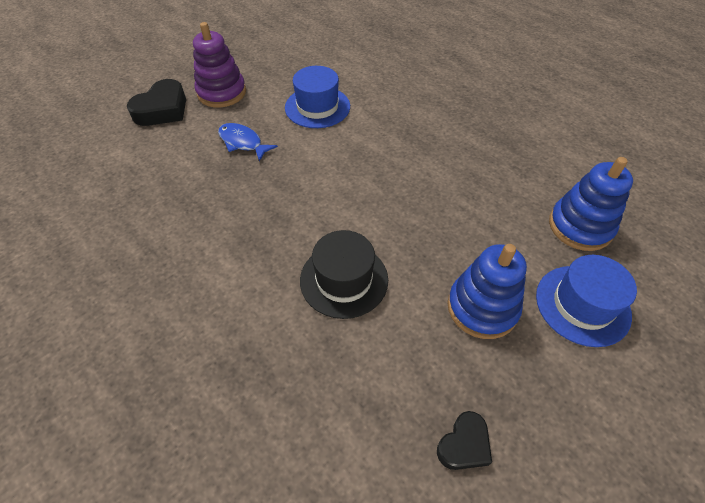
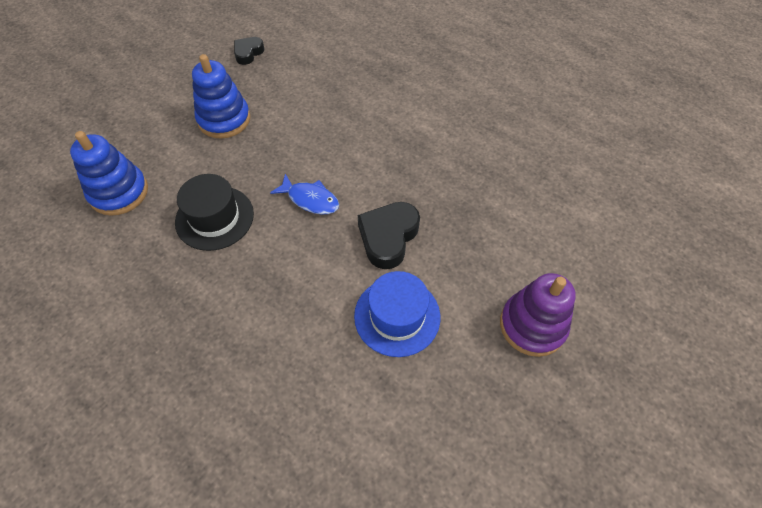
camera: 170 degrees right, 5 degrees up
black heart [127,79,186,126] -> black heart moved to [358,202,420,269]
blue fish [218,123,278,161] -> blue fish moved to [270,174,339,214]
black hat [300,230,388,319] -> black hat moved to [175,174,254,251]
blue hat [536,255,637,347] -> none

